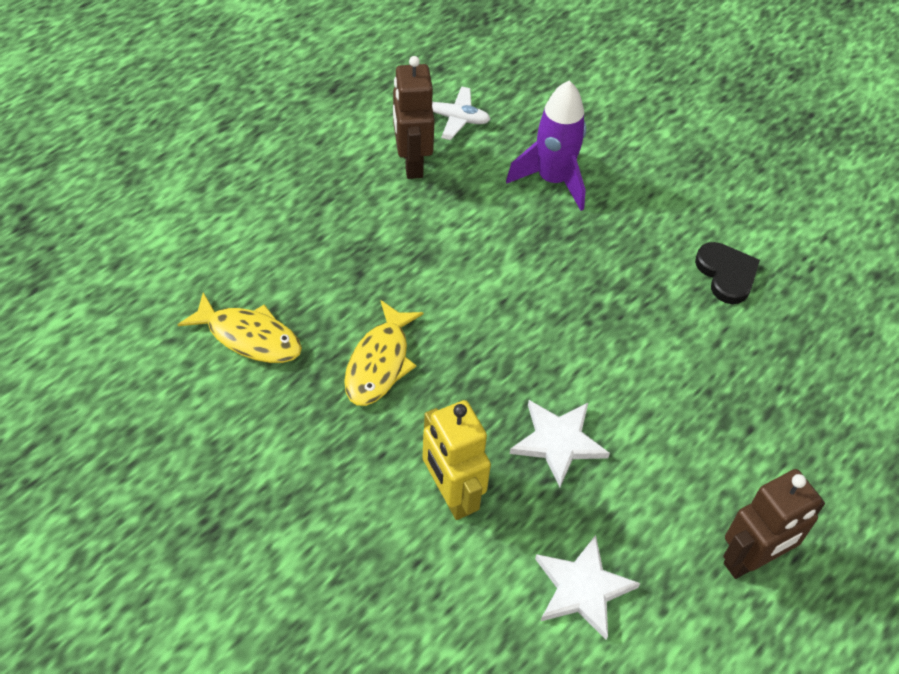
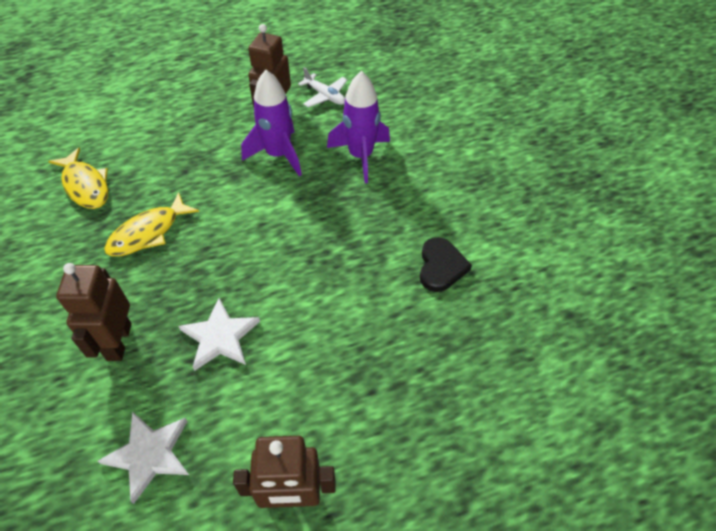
camera: 30 degrees right, 0 degrees up
yellow robot [422,400,491,520] -> brown robot [56,263,131,361]
none -> purple rocket [241,70,302,176]

